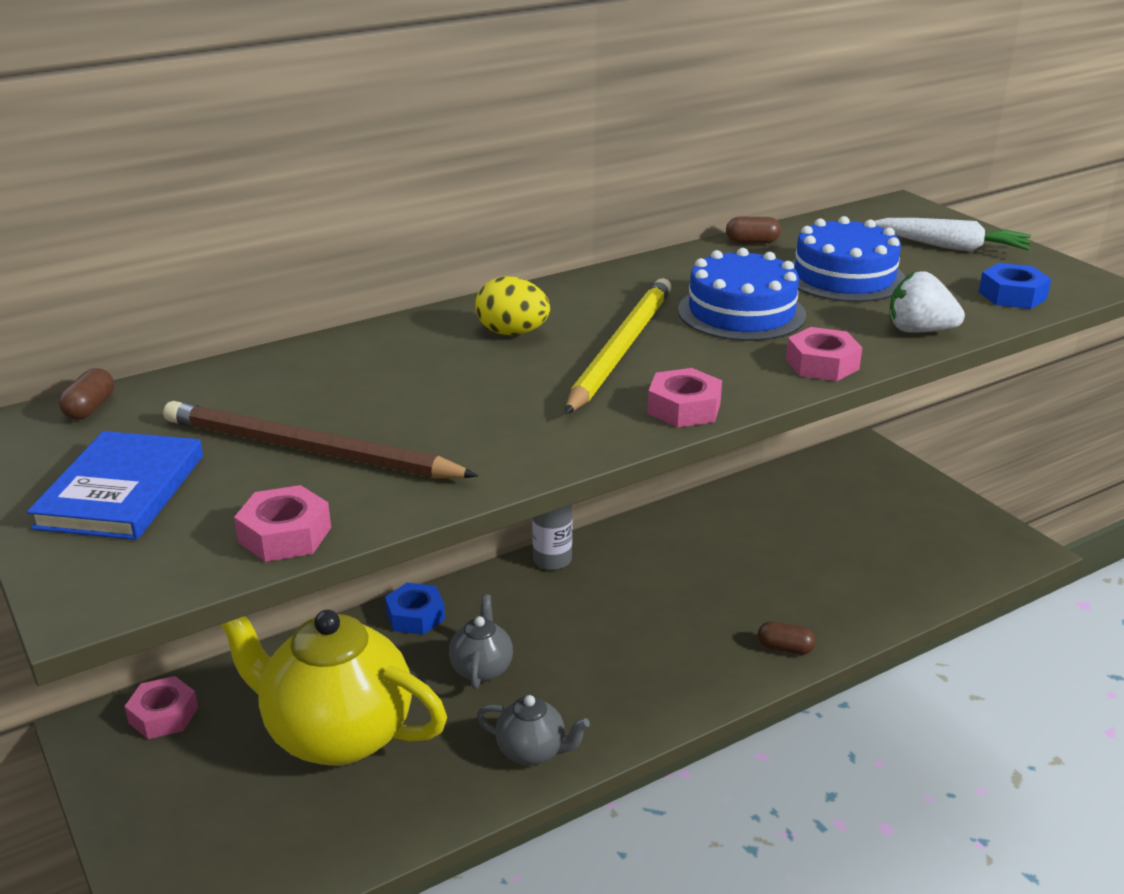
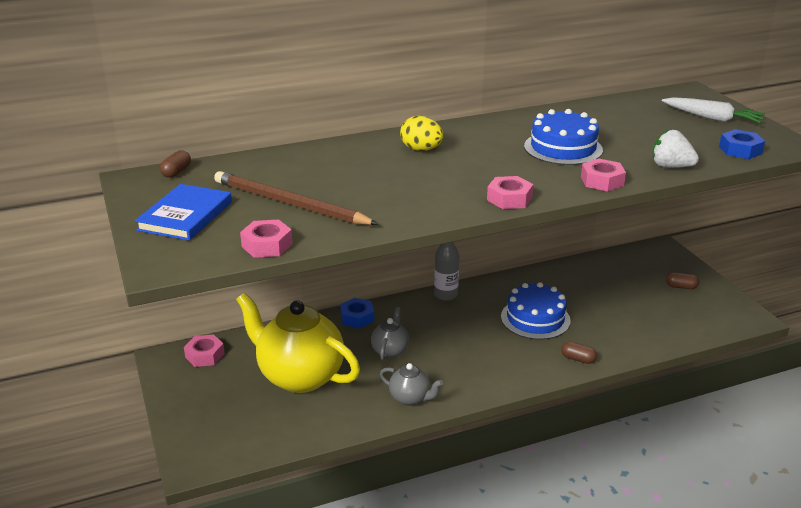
camera: 10 degrees right, 0 degrees up
yellow pencil [565,278,671,415] -> none
brown capsule [726,217,781,243] -> brown capsule moved to [666,272,699,289]
blue cake [791,216,905,302] -> blue cake moved to [501,282,571,340]

